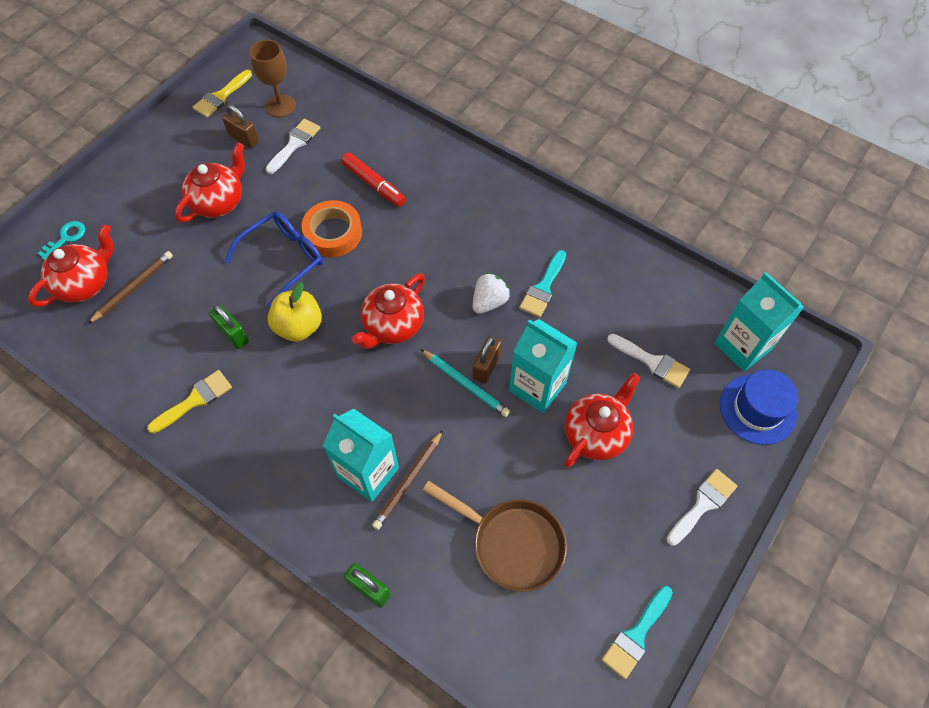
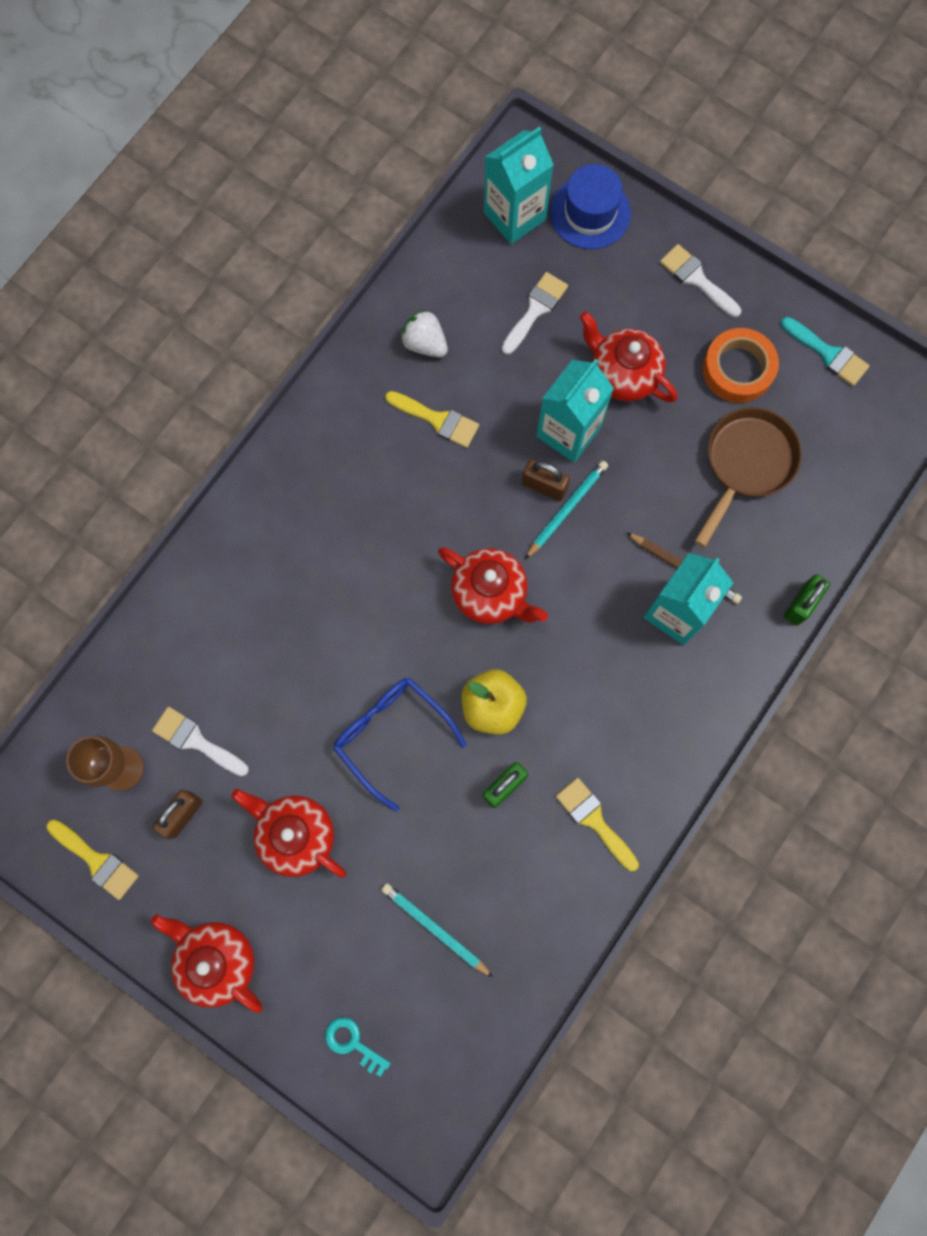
camera: 90 degrees left, 15 degrees up
red teapot [28,224,114,307] -> red teapot moved to [151,914,263,1013]
brown pencil [88,251,173,324] -> turquoise pencil [381,883,493,978]
orange tape [301,200,362,257] -> orange tape moved to [702,328,779,403]
red marker [341,152,406,207] -> none
white strawberry [472,273,510,314] -> white strawberry moved to [401,310,448,357]
turquoise brush [519,250,566,317] -> yellow brush [385,391,479,448]

